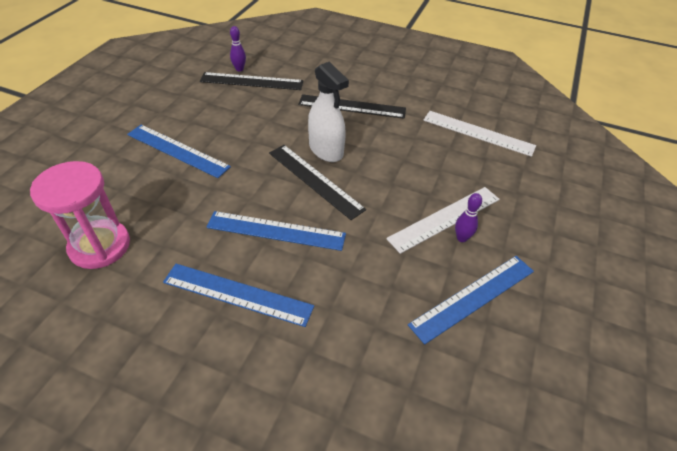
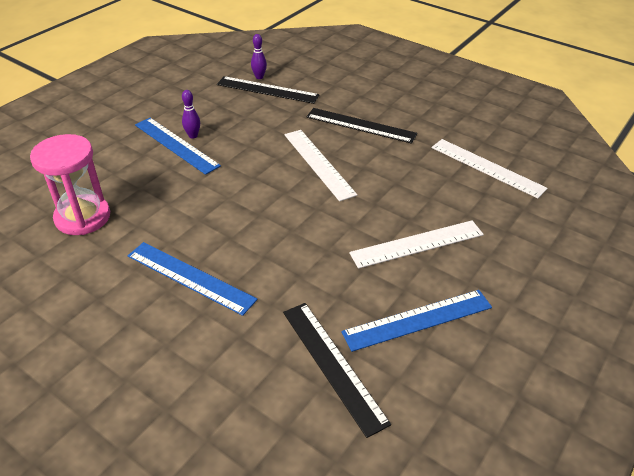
camera: 15 degrees right, 5 degrees down
blue ruler [206,211,346,251] -> none
black ruler [269,145,366,220] -> black ruler moved to [283,303,391,438]
white spray bottle [308,62,349,162] -> white ruler [284,130,357,201]
purple bowling pin [455,193,482,242] -> purple bowling pin moved to [182,90,200,139]

